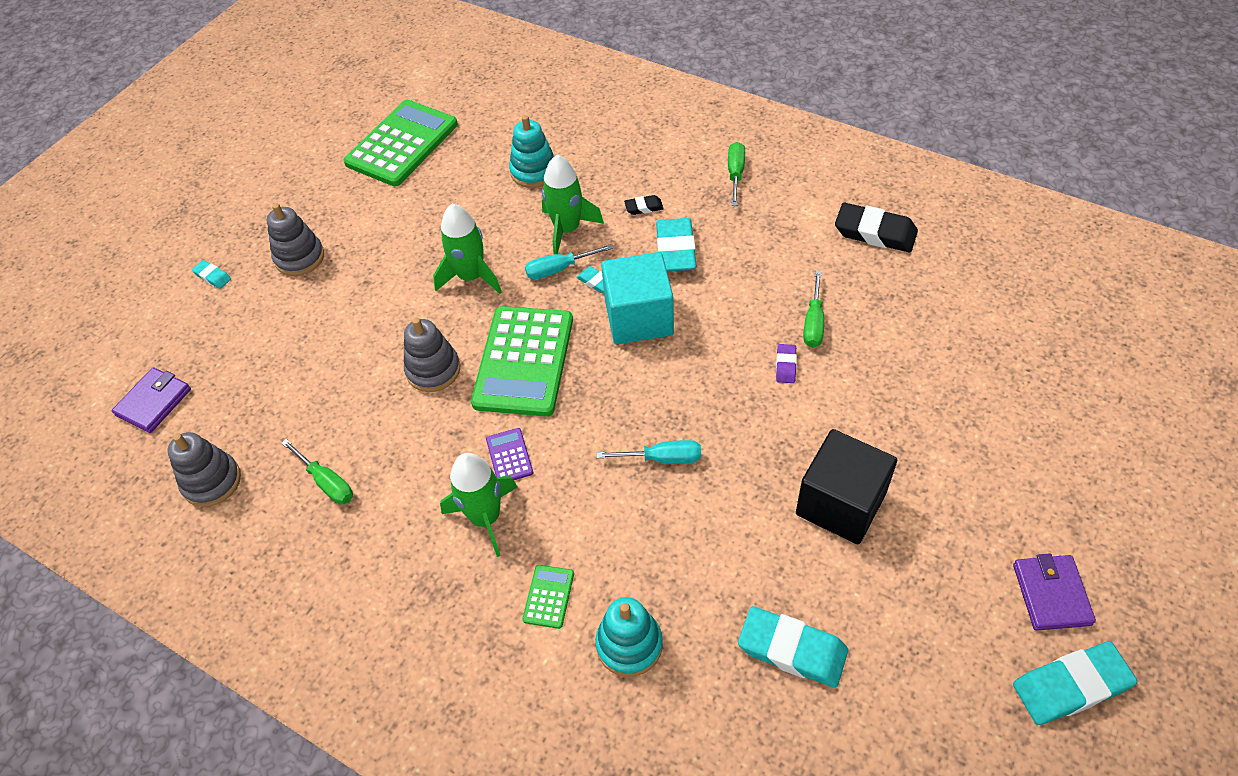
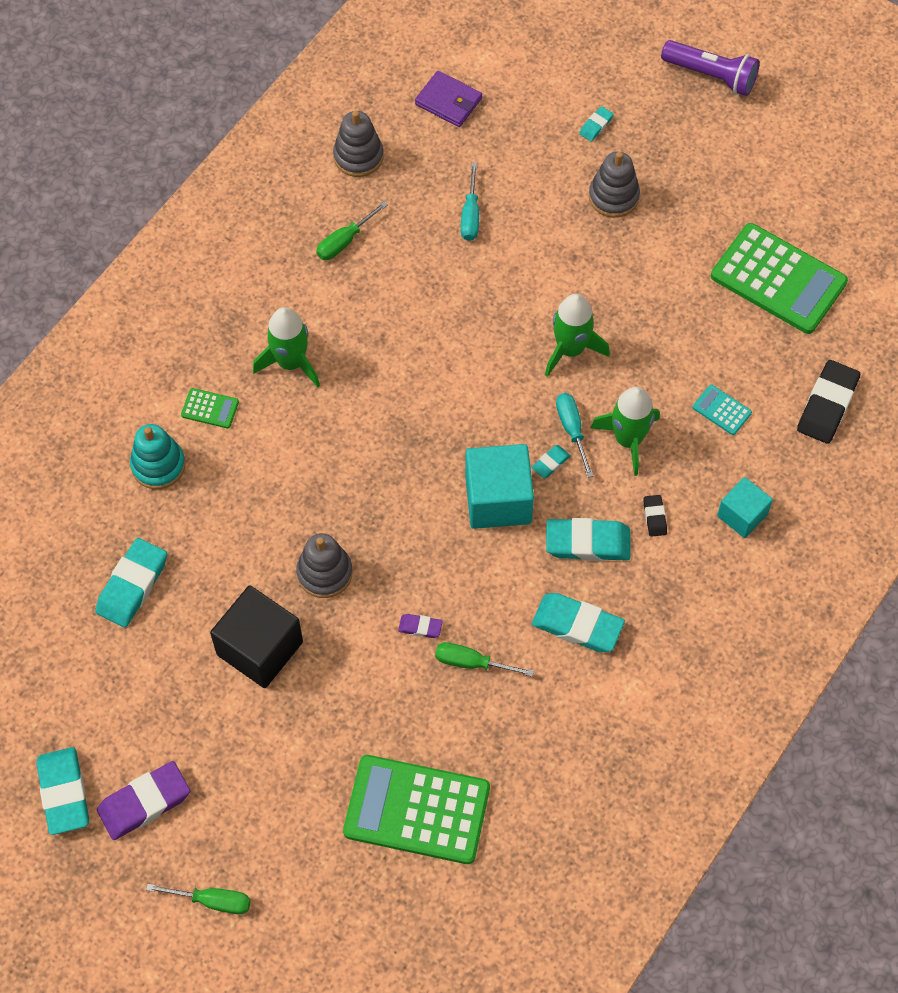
camera: 90 degrees right, 10 degrees up
grey stacking toy [404,318,460,392] -> grey stacking toy moved to [296,533,353,598]
green calculator [471,306,573,417] -> green calculator moved to [343,755,490,864]
purple calculator [486,428,533,480] -> none
turquoise stacking toy [509,115,555,188] -> turquoise calculator [693,385,752,435]
turquoise screwdriver [596,440,701,464] -> turquoise screwdriver moved to [461,163,479,241]
green screwdriver [728,142,745,206] -> green screwdriver moved to [146,884,251,914]
black eraser [835,203,918,252] -> black eraser moved to [797,360,860,444]
purple wallet [1013,553,1096,631] -> purple eraser [97,761,190,840]
none -> turquoise eraser [532,593,625,652]
none -> purple flashlight [661,40,760,96]
none -> turquoise cube [717,477,773,538]

